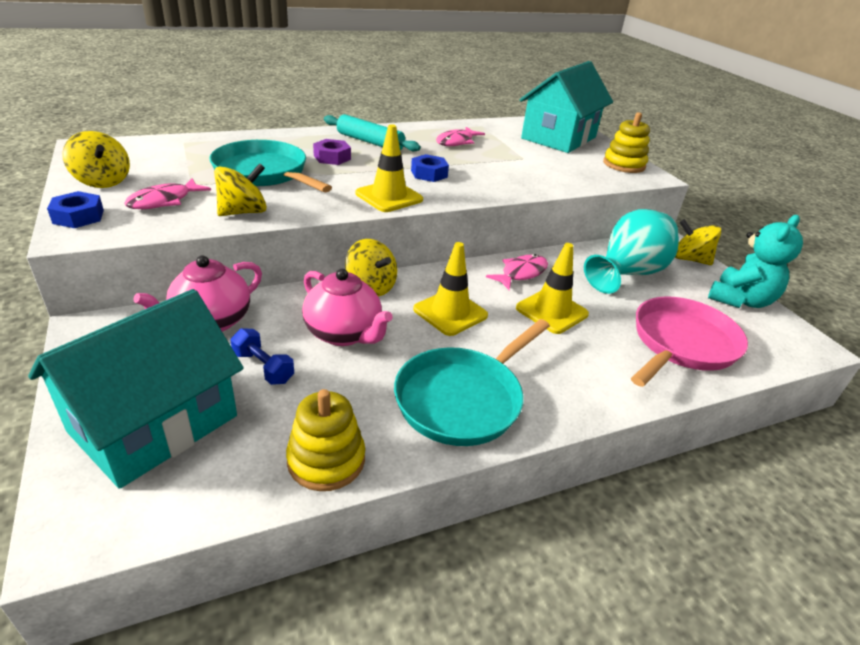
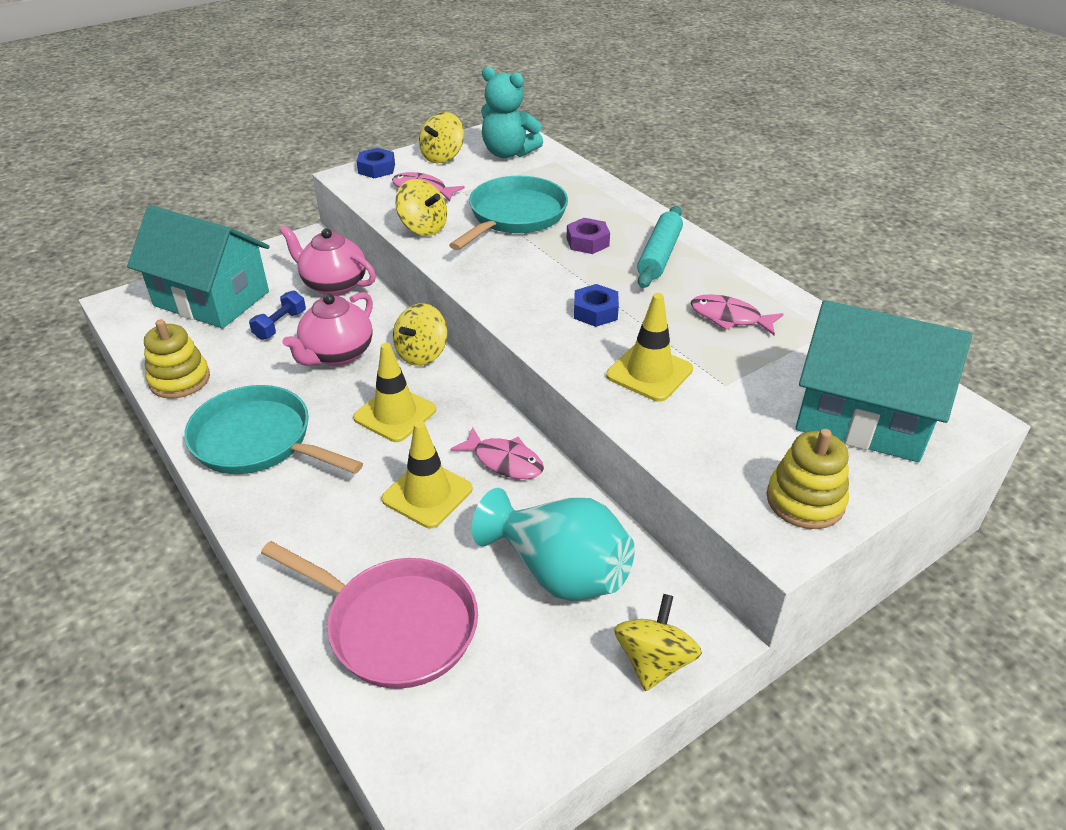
camera: 80 degrees right, 5 degrees up
yellow traffic cone [356,124,423,212] -> yellow traffic cone moved to [606,293,693,402]
turquoise teddy bear [708,215,803,308] -> turquoise teddy bear moved to [481,67,543,158]

